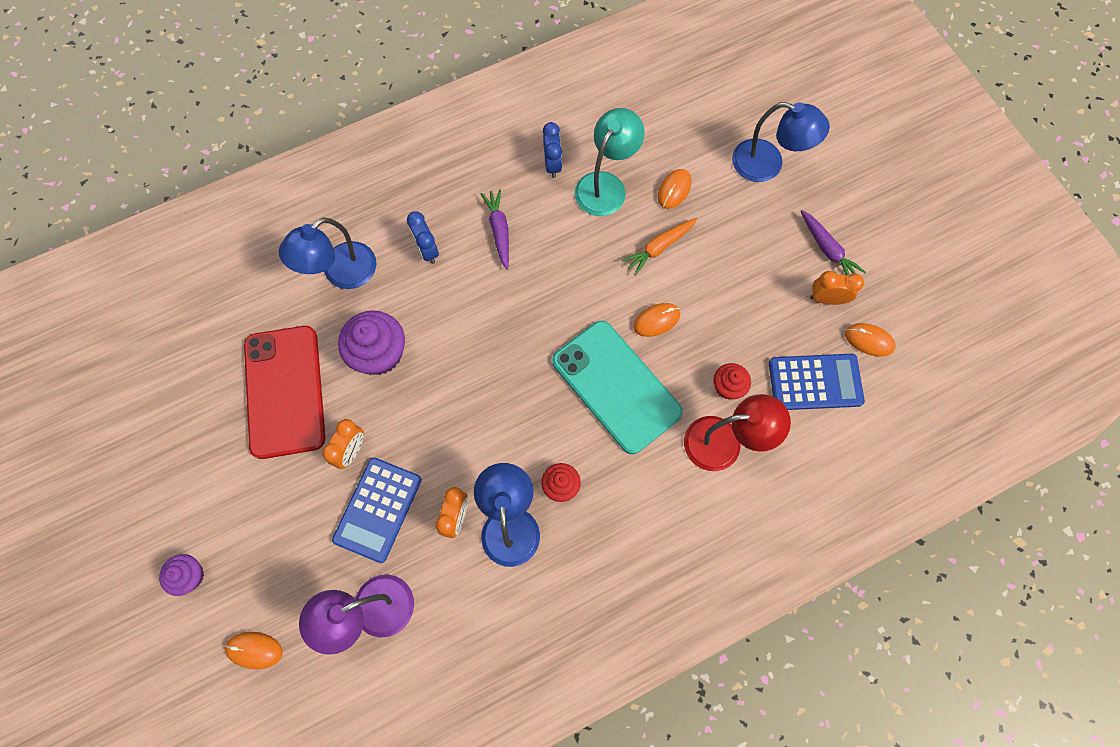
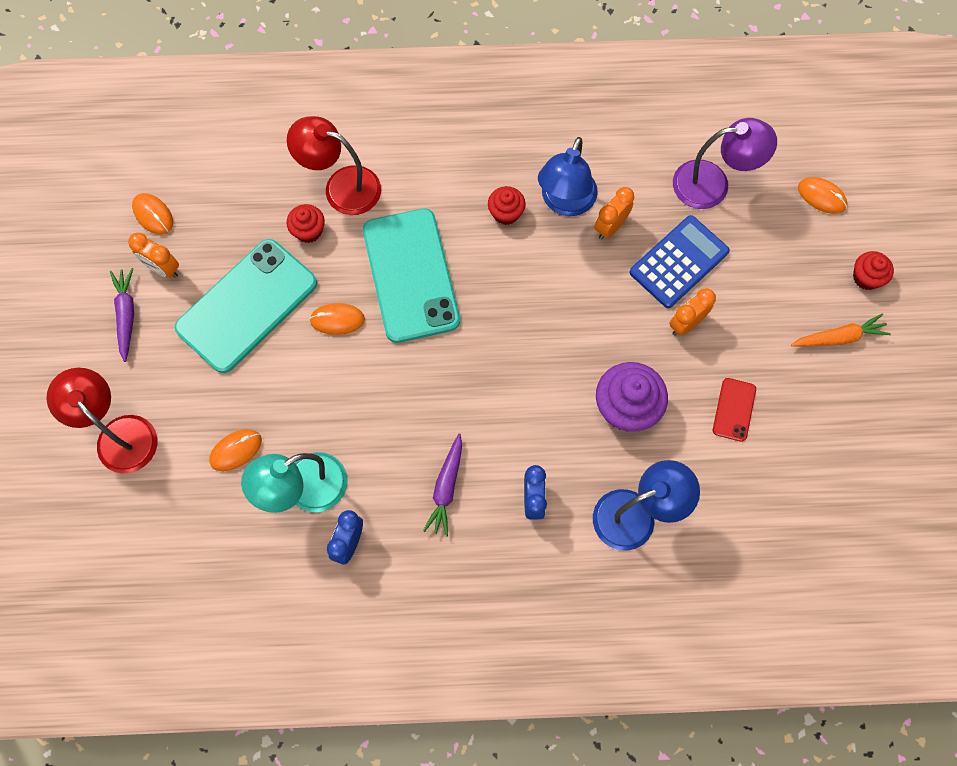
camera: 155 degrees left, 0 degrees up
purple cupcake [159,554,204,596] -> red cupcake [853,251,894,290]
red phone [244,326,326,459] -> red phone [713,378,756,442], size x0.44
orange carrot [622,218,697,276] -> orange carrot moved to [791,313,891,347]
blue lamp [732,102,830,182] -> red lamp [46,368,157,474]
blue calculator [769,354,865,410] -> none
none -> turquoise phone [175,239,317,373]

